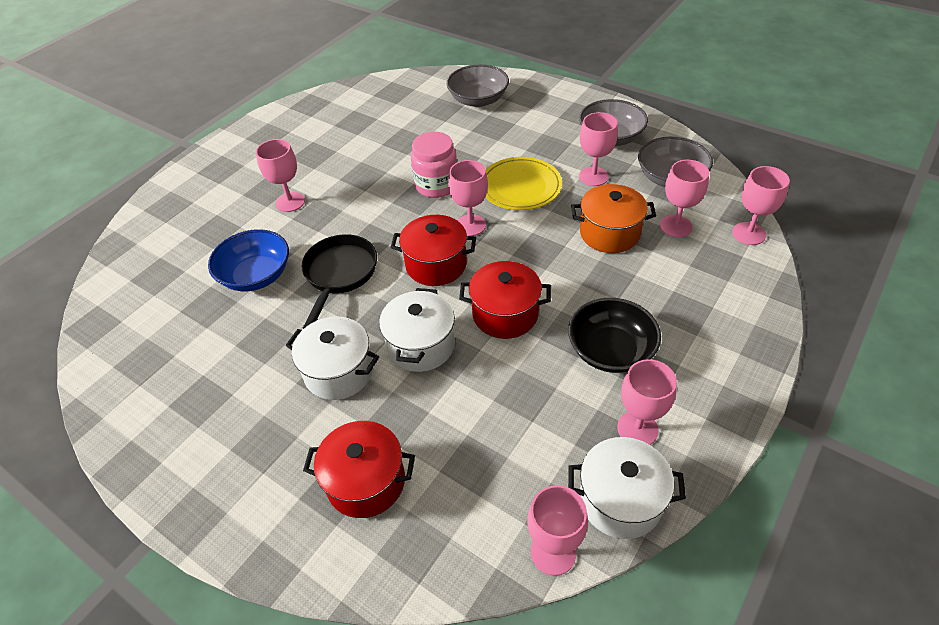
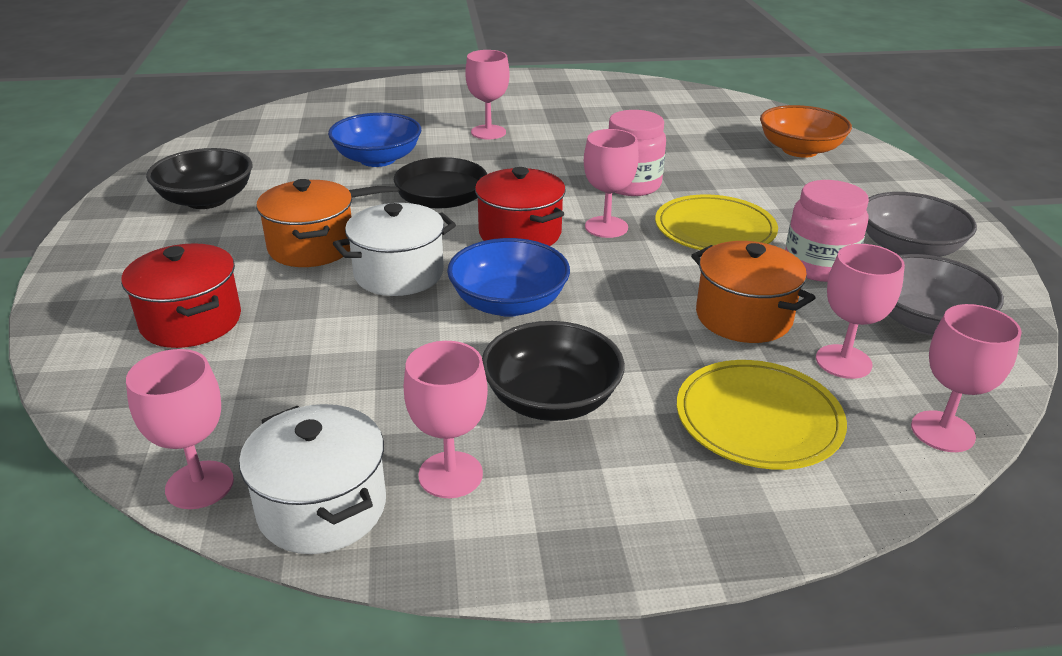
camera: 45 degrees right, 15 degrees down
white pot [285,316,379,400] -> orange pot [256,179,352,267]
grey bowl [447,65,509,107] -> orange bowl [760,105,852,158]
red pot [459,261,551,339] -> blue bowl [447,238,570,317]
pink goblet [579,112,618,186] -> pink jar [785,180,869,282]
none -> black bowl [146,148,252,209]
none -> yellow plate [677,360,847,470]

